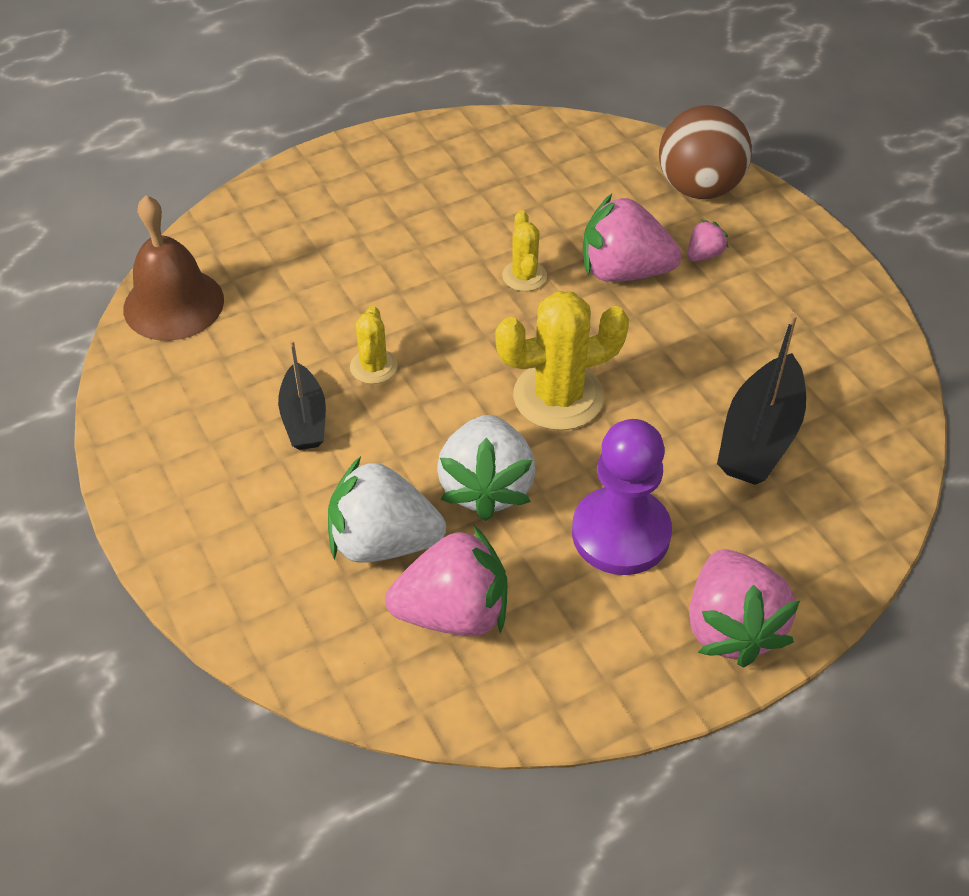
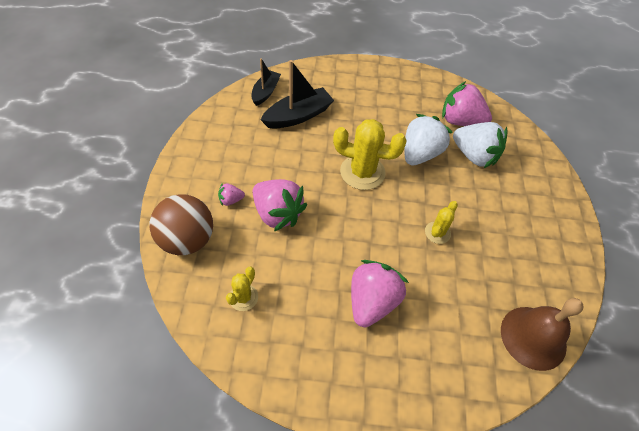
camera: 150 degrees left, 5 degrees up
black boat [278,340,326,450] -> black boat moved to [252,58,281,106]
yellow cactus [502,210,547,291] -> yellow cactus moved to [226,267,258,311]
purple pawn [572,419,672,575] -> none
pink strawberry [689,549,800,668] -> pink strawberry moved to [351,260,409,327]

